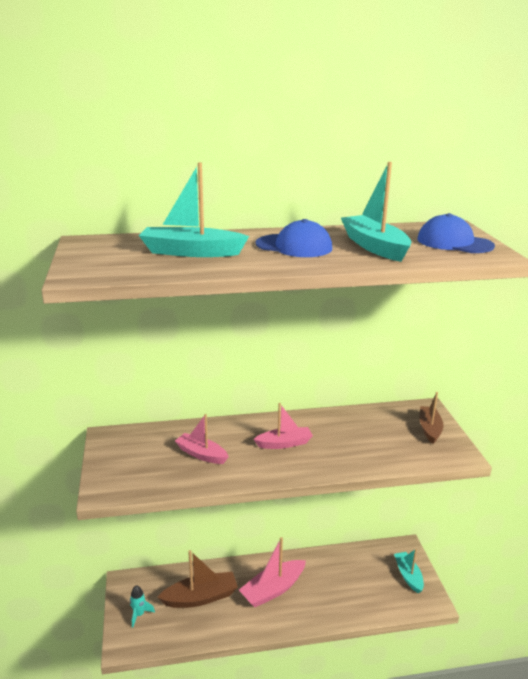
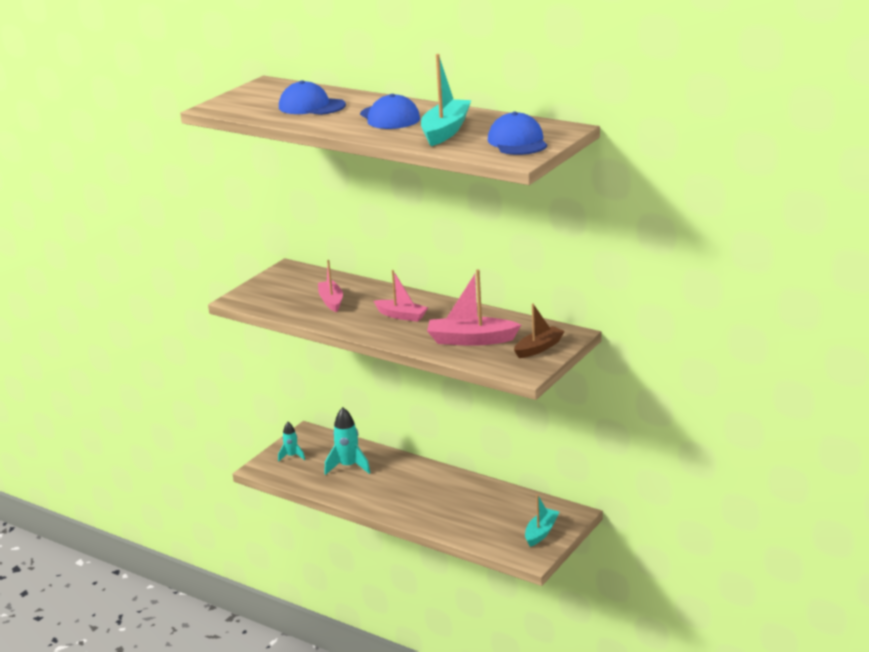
camera: 45 degrees right, 0 degrees up
turquoise boat [139,162,249,257] -> blue cap [279,80,346,115]
brown boat [157,550,238,608] -> turquoise rocket [324,407,371,475]
pink boat [239,537,306,607] -> pink boat moved to [427,269,521,346]

